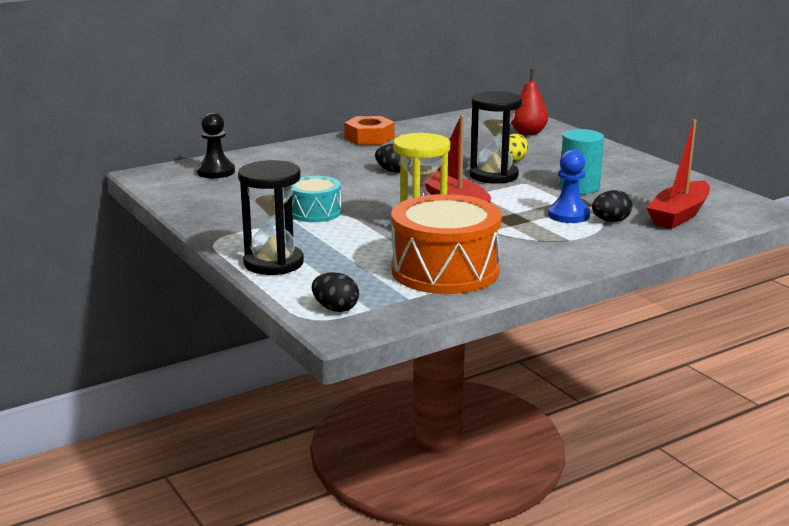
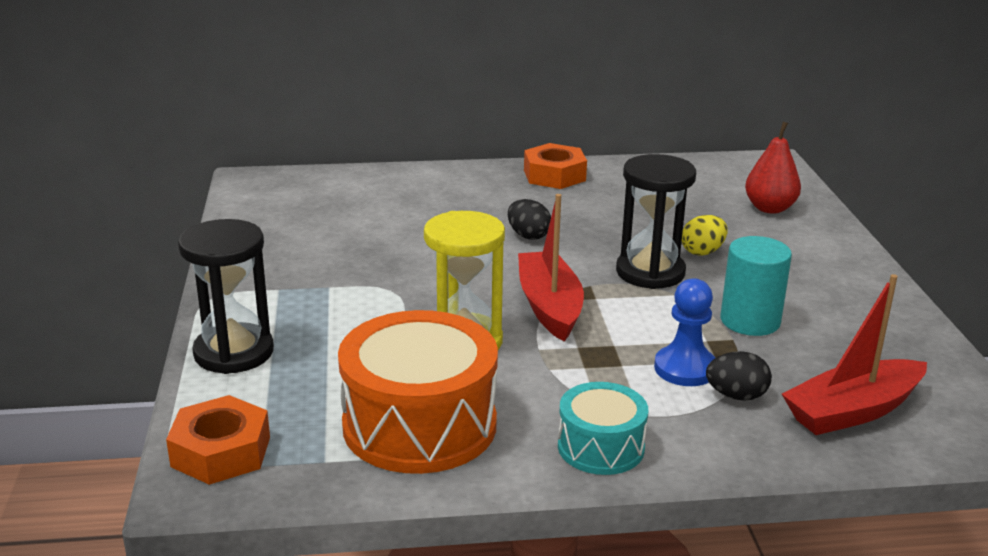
camera: 25 degrees right, 5 degrees up
black pawn [197,112,235,178] -> none
turquoise drum [292,176,341,222] -> turquoise drum moved to [558,382,649,475]
black egg [312,272,359,312] -> orange nut [166,395,270,485]

